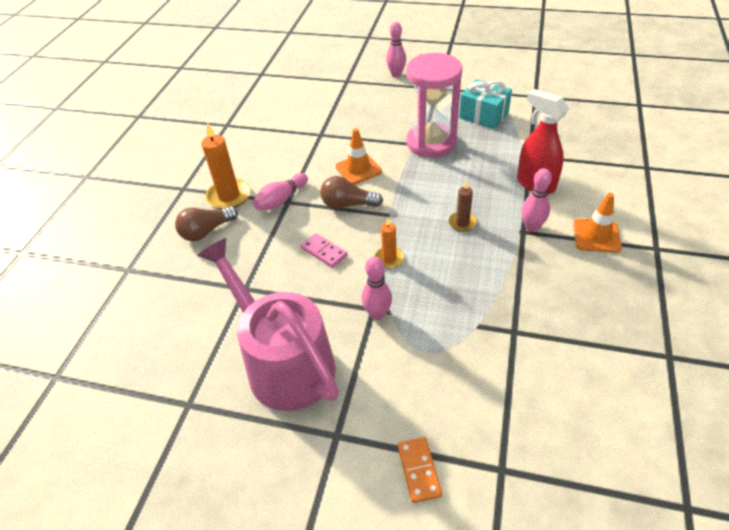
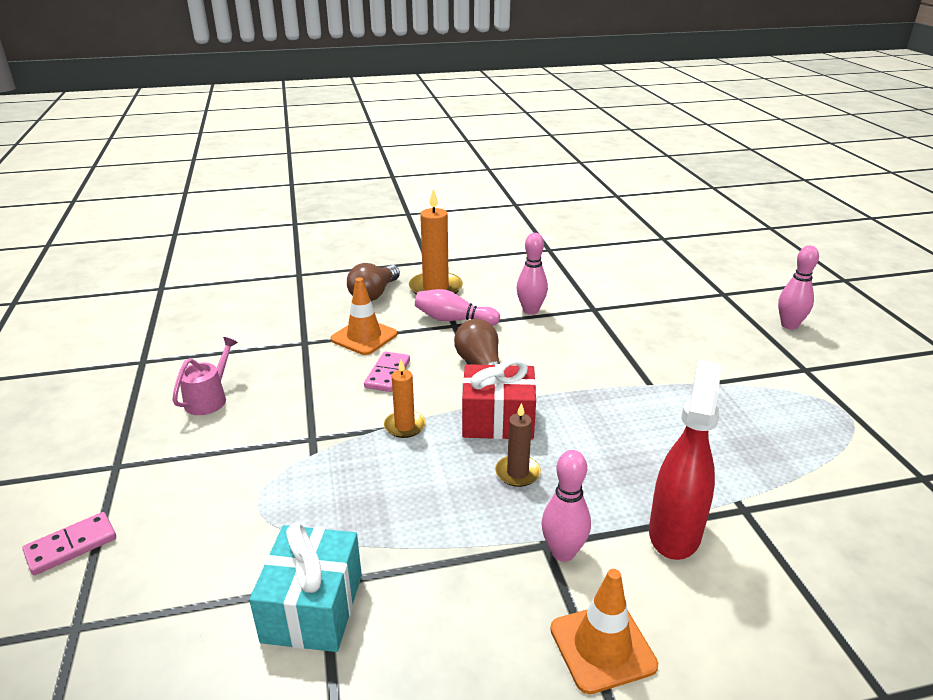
camera: 60 degrees right, 15 degrees down
brown light bulb [175,206,238,241] -> brown light bulb turned 90 degrees counterclockwise [347,263,400,301]
pink watering can [197,238,339,411] -> pink watering can [172,337,238,415], size x0.40
orange traffic cone [336,128,382,185] -> orange traffic cone moved to [331,277,397,355]
pink bowling pin [361,257,392,320] -> pink bowling pin moved to [516,233,548,315]
orange domino [398,437,442,503] -> pink domino [22,512,116,575]
pink hourglass [406,53,463,158] -> none
turquoise gift [459,79,512,129] -> turquoise gift moved to [249,523,362,652]
none -> red gift [462,359,536,440]

